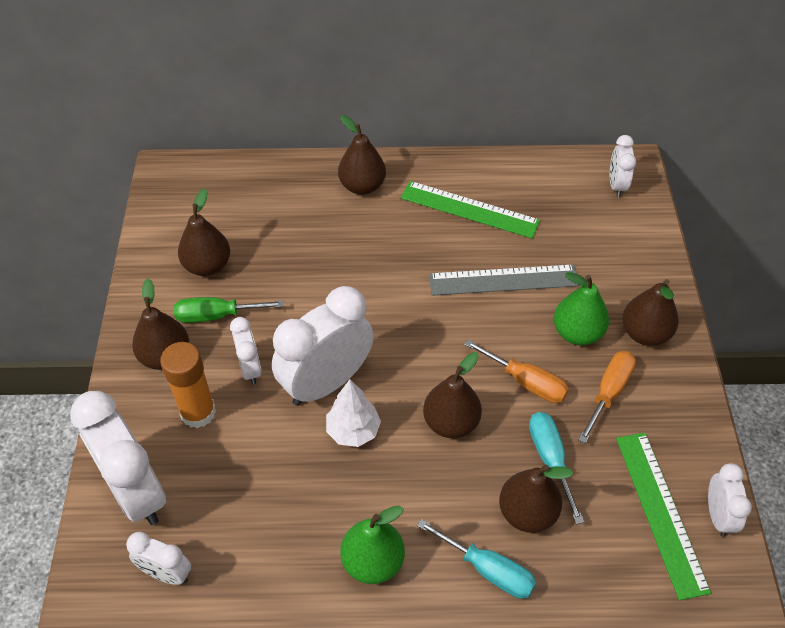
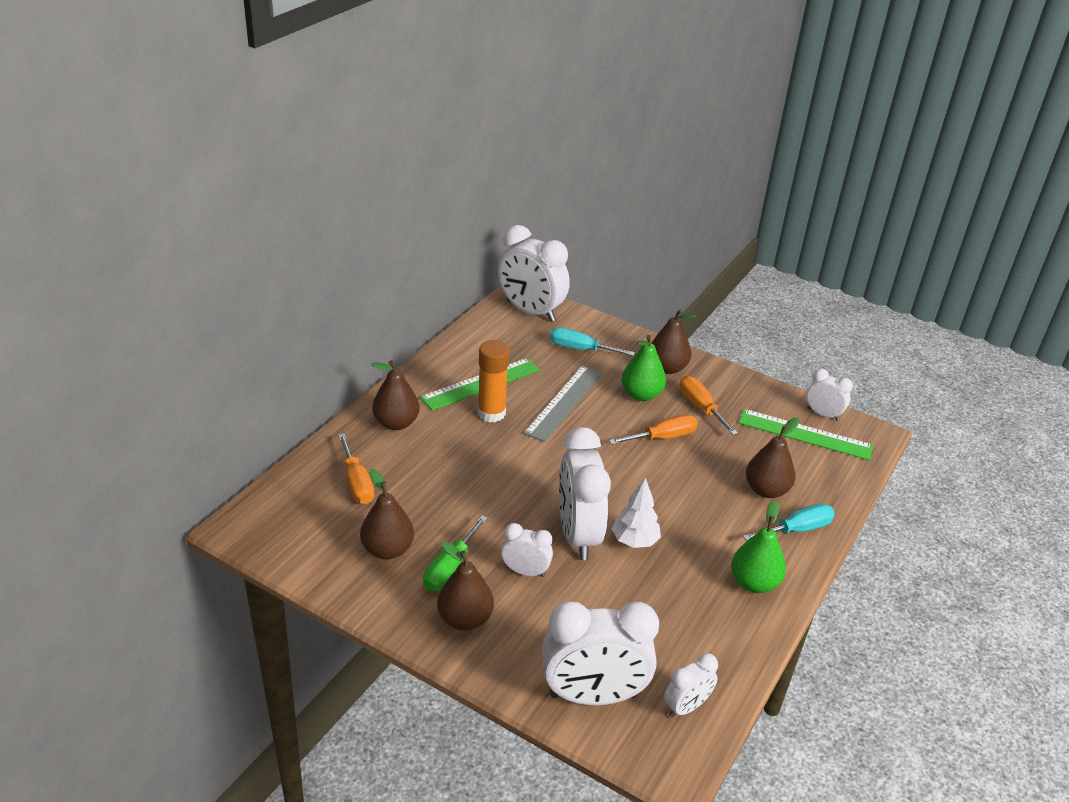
camera: 60 degrees left, 15 degrees down
orange glue stick [160,342,216,428] -> orange glue stick moved to [477,340,510,422]
brown pear [423,352,482,438] -> none
turquoise screwdriver [529,412,584,525] -> turquoise screwdriver moved to [550,327,635,356]
white clock [610,135,636,197] -> white clock [498,225,570,322], size x1.95
none -> orange screwdriver [338,434,374,504]

